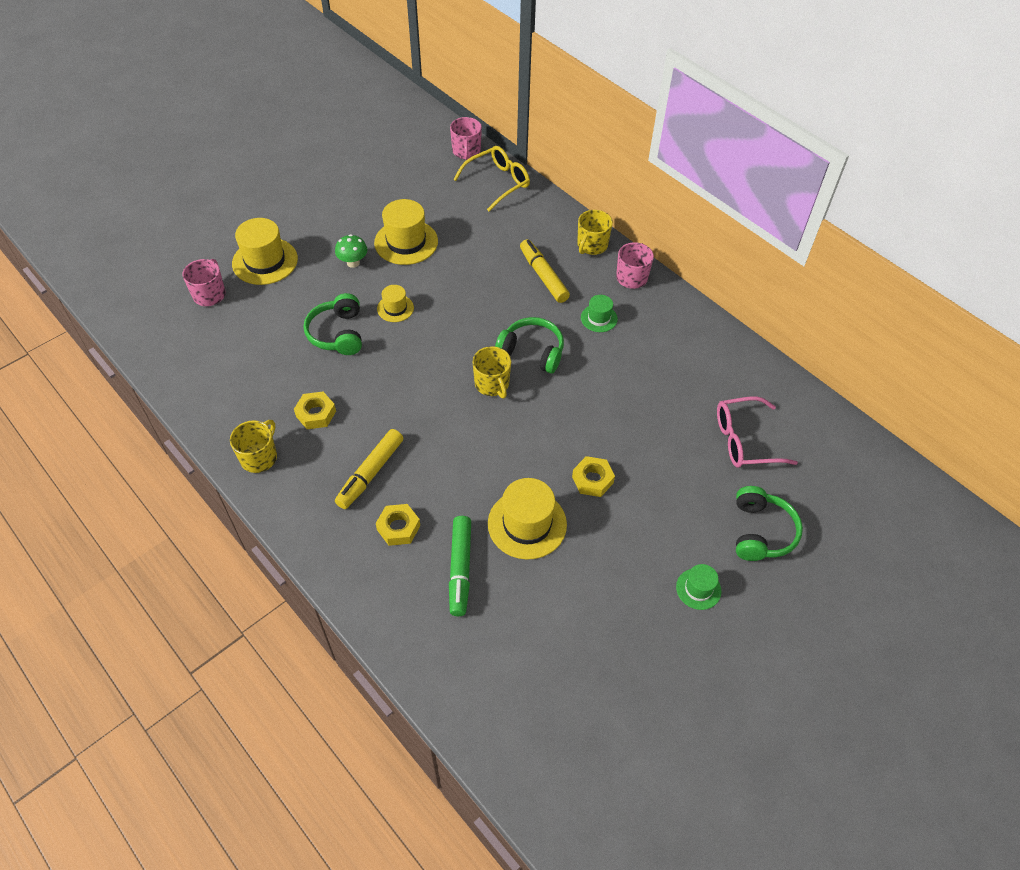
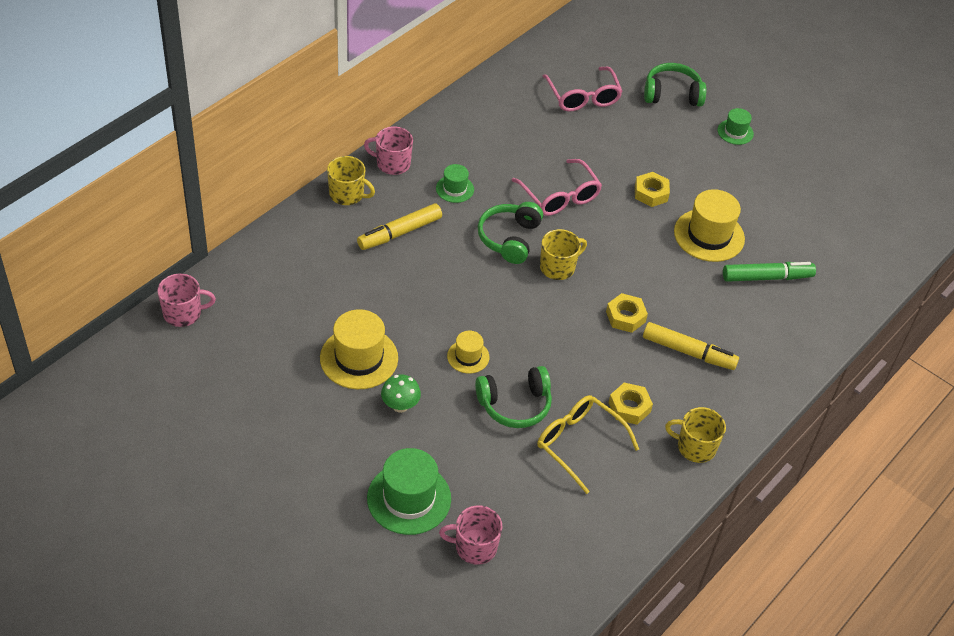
camera: 100 degrees left, 5 degrees down
yellow hat [232,218,298,285] -> green hat [367,448,451,535]
yellow nut [376,504,420,546] -> yellow nut moved to [606,293,648,333]
yellow glasses [453,146,530,212] -> yellow glasses moved to [537,395,639,494]
none -> pink glasses [512,159,602,216]

